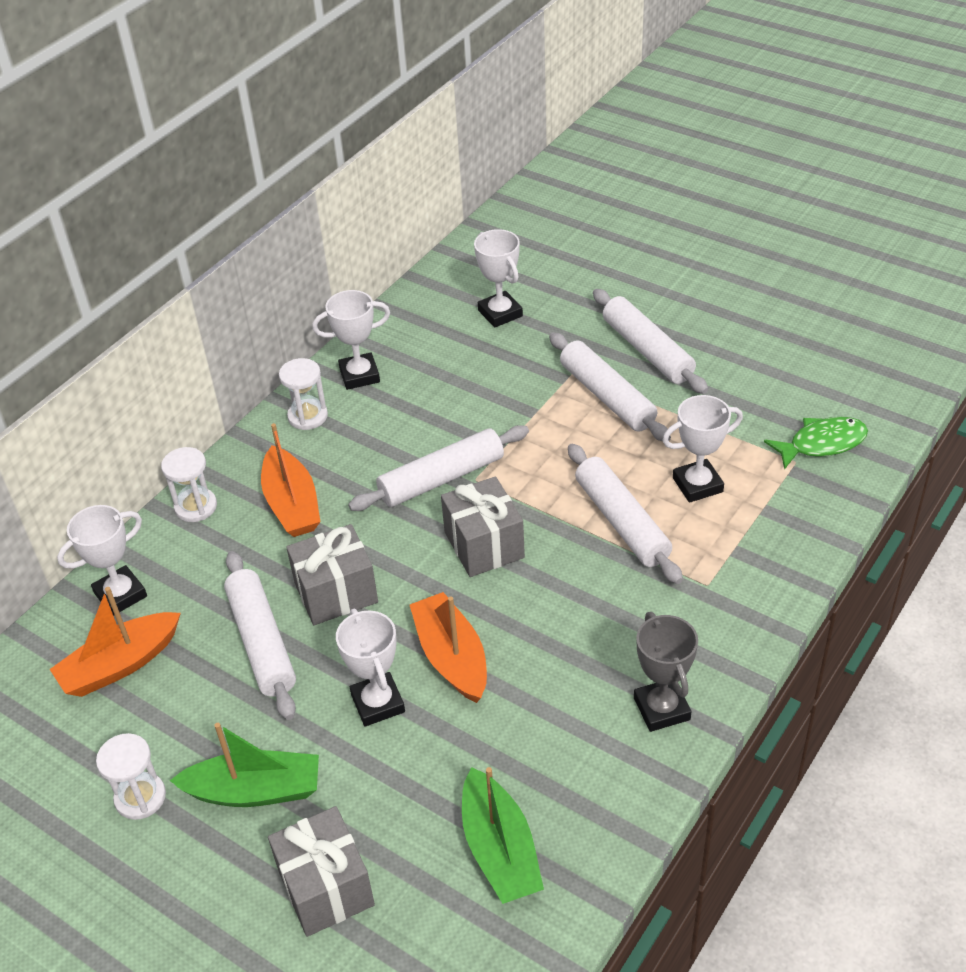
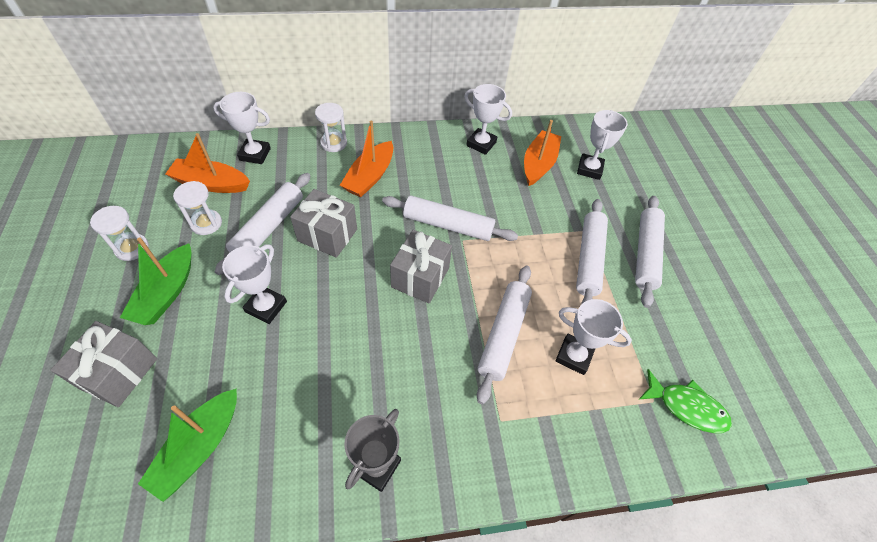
camera: 40 degrees right, 10 degrees up
green boat [170,723,319,807] -> green boat turned 60 degrees clockwise [120,237,192,325]
white hourglass [279,358,328,430] -> white hourglass moved to [173,181,222,235]
orange boat [410,592,487,703] -> orange boat moved to [524,120,561,186]

